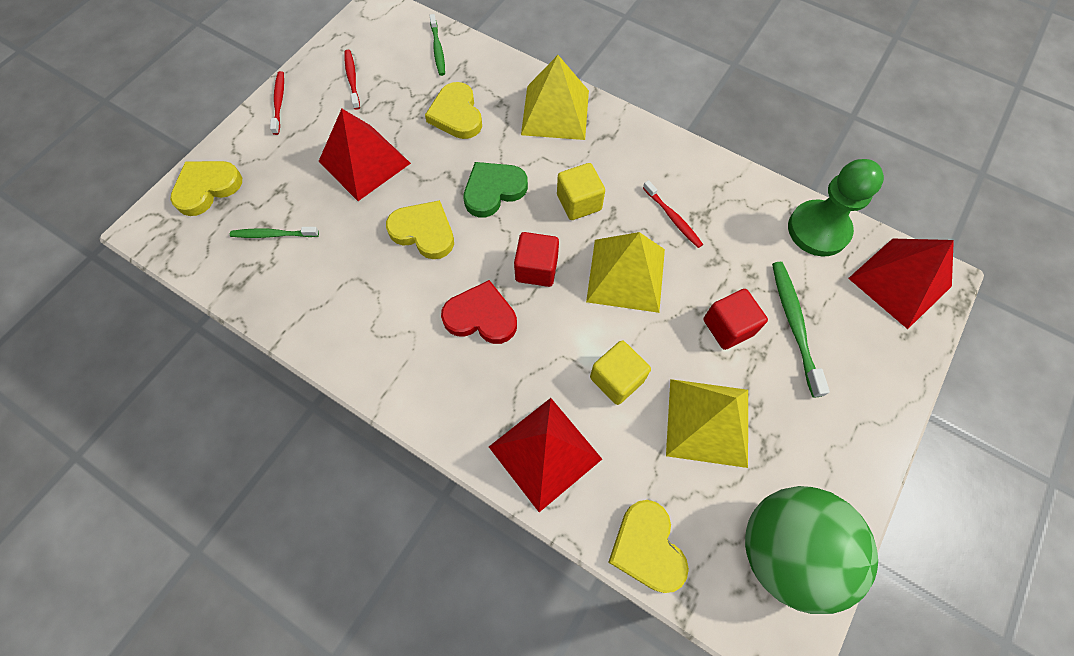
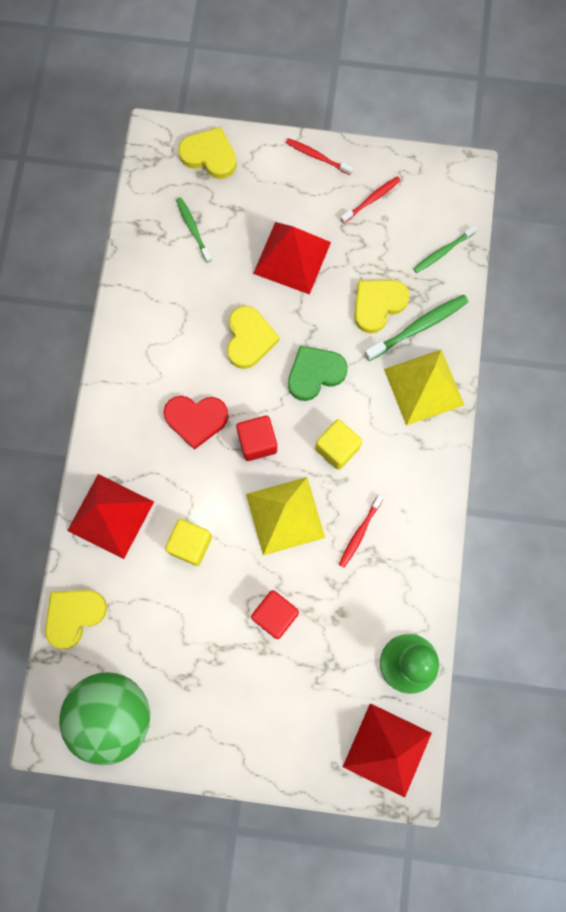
camera: 65 degrees right, 10 degrees up
red toothbrush [270,71,284,135] -> red toothbrush turned 120 degrees counterclockwise [286,138,353,175]
red heart [441,280,517,344] -> red heart turned 105 degrees clockwise [163,396,229,450]
green heart [464,162,528,217] -> green heart turned 60 degrees counterclockwise [288,346,348,401]
yellow pyramid [666,379,748,468] -> none
green toothbrush [772,262,830,398] -> green toothbrush moved to [364,295,469,361]

